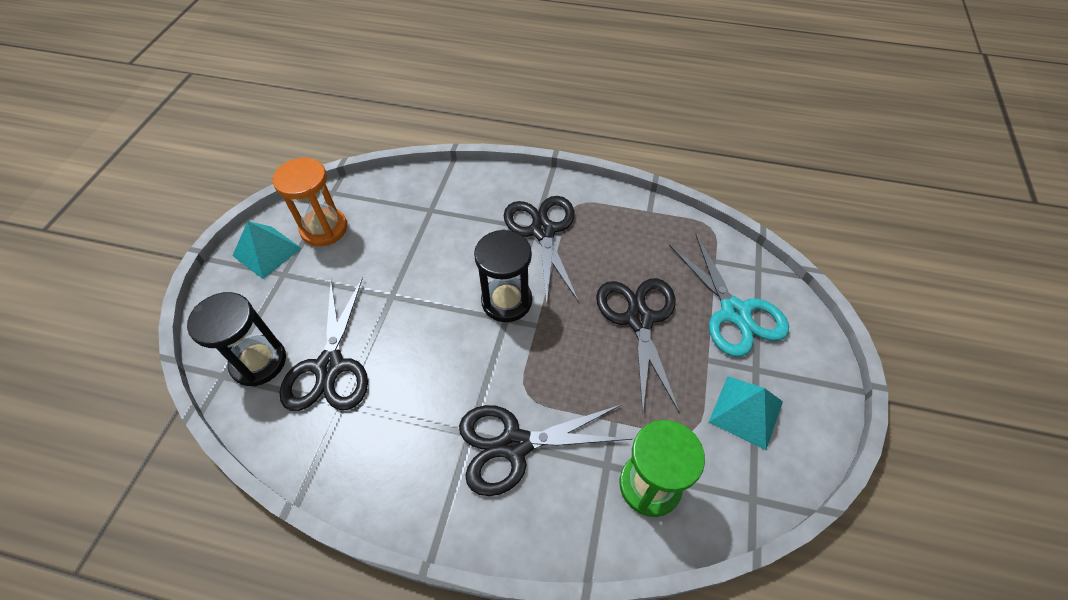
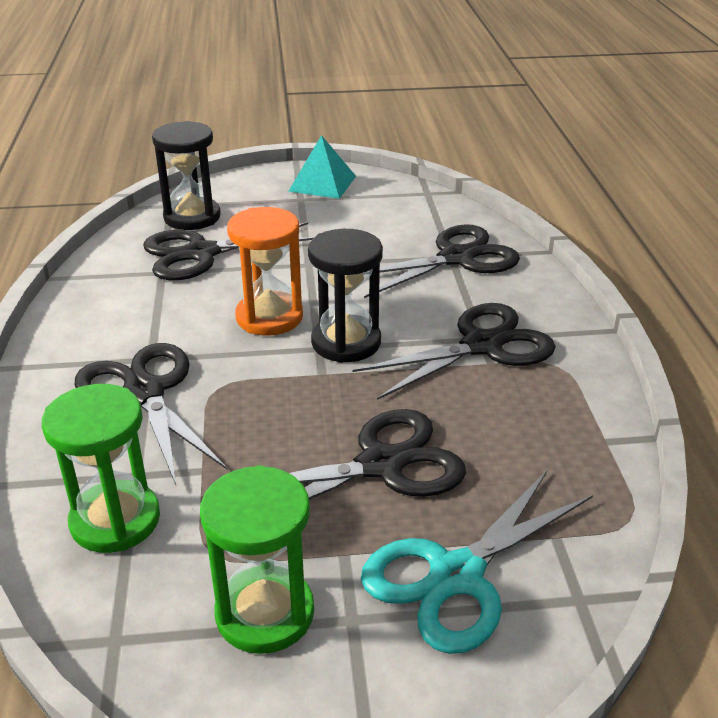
camera: 70 degrees right, 20 degrees down
orange hourglass [273,158,347,246] -> orange hourglass moved to [227,207,303,336]
turquoise pyramid [709,376,783,450] -> green hourglass [200,465,314,654]
none -> black scissors [364,224,520,298]

